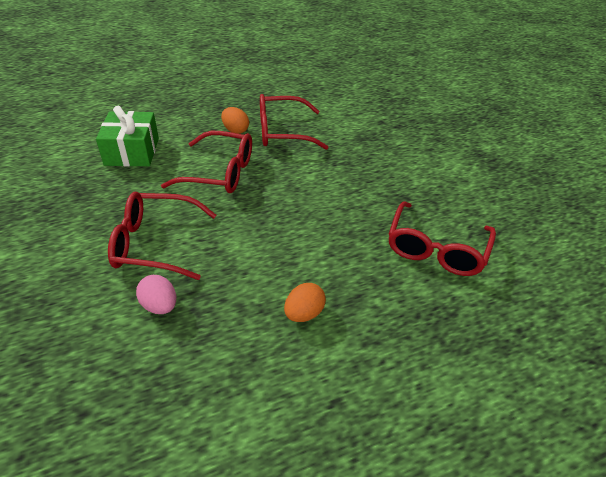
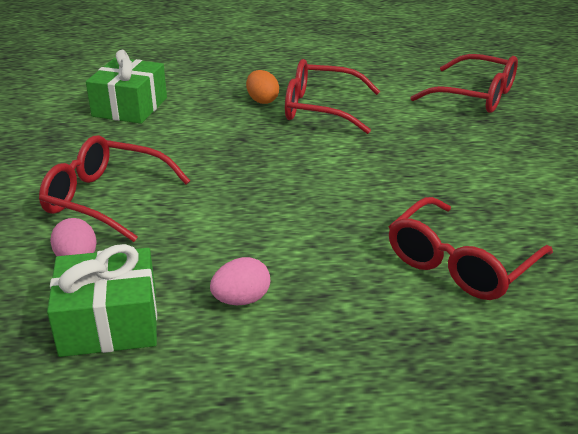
camera: 20 degrees right, 10 degrees down
red glasses [161,131,252,193] -> red glasses moved to [410,54,518,113]
orange egg [284,283,326,322] -> pink egg [210,257,270,305]
none -> green gift [47,244,157,357]

